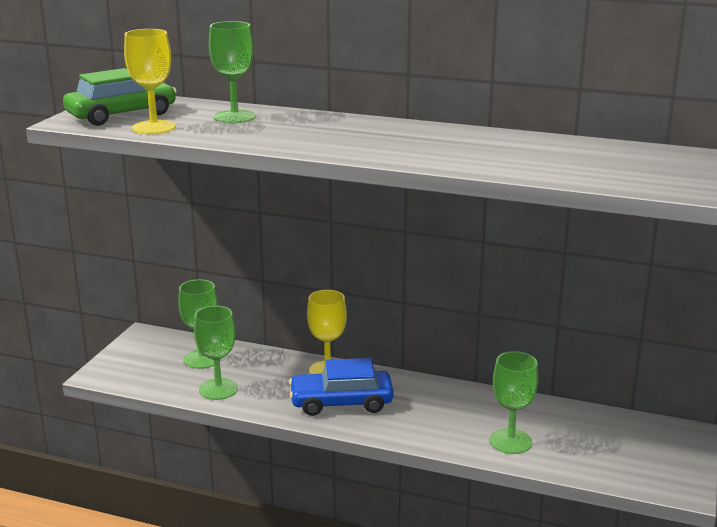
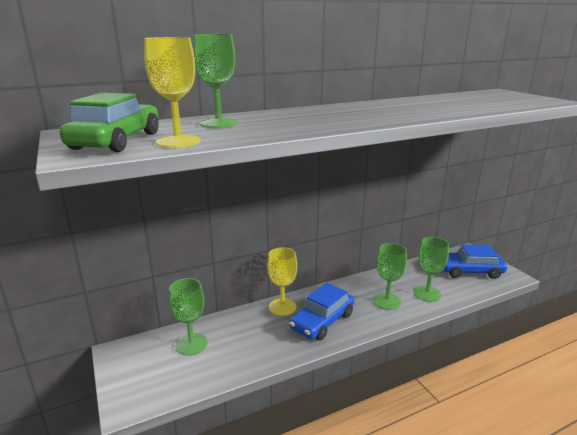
camera: 45 degrees left, 0 degrees up
green goblet [194,306,238,400] -> green goblet moved to [373,243,407,310]
none -> blue car [443,244,507,279]

